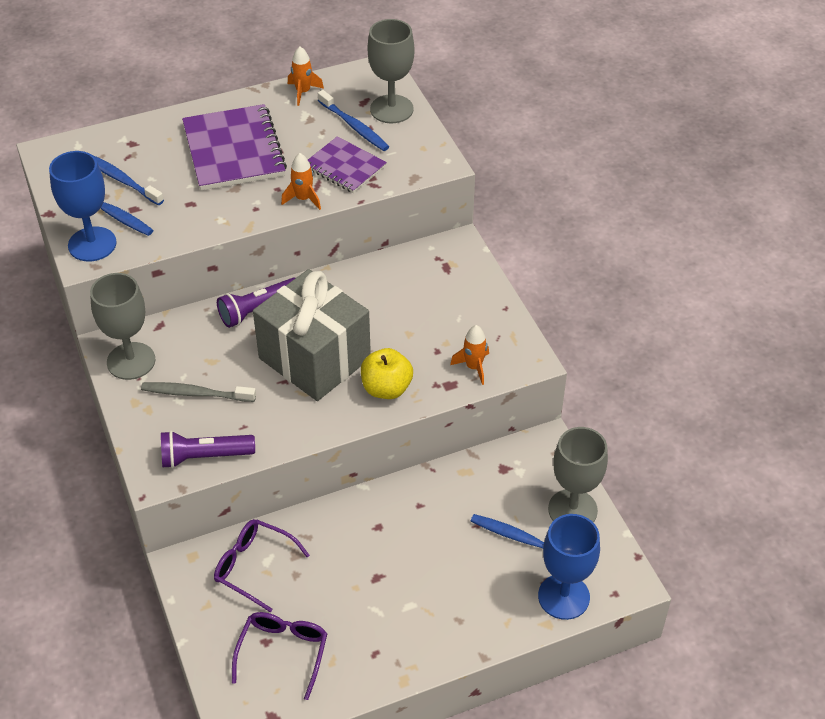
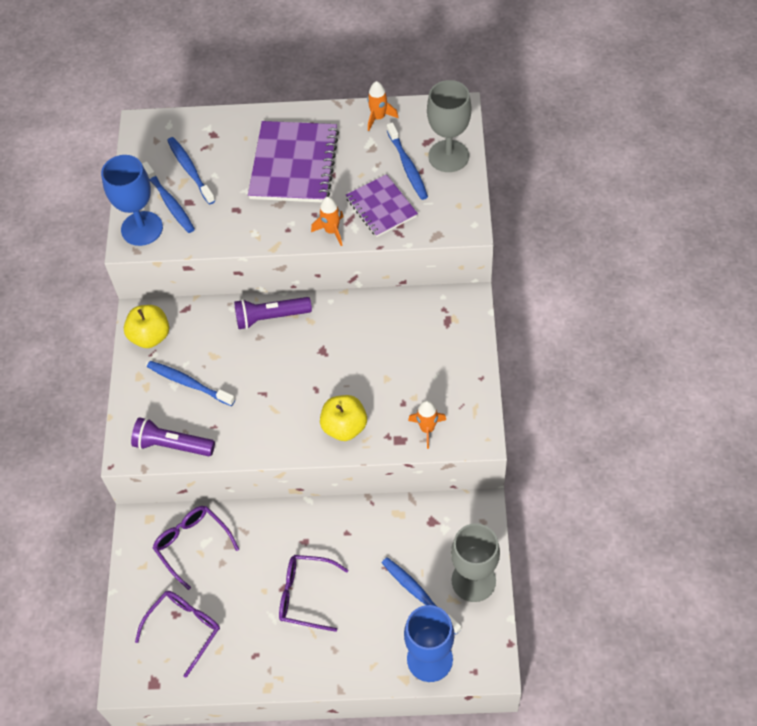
camera: 25 degrees right, 10 degrees up
grey goblet [90,273,155,380] -> yellow apple [124,305,169,348]
grey toothbrush [141,382,256,402] -> blue toothbrush [147,361,235,406]
grey gift [253,269,371,401] -> none
none -> purple glasses [279,555,348,632]

